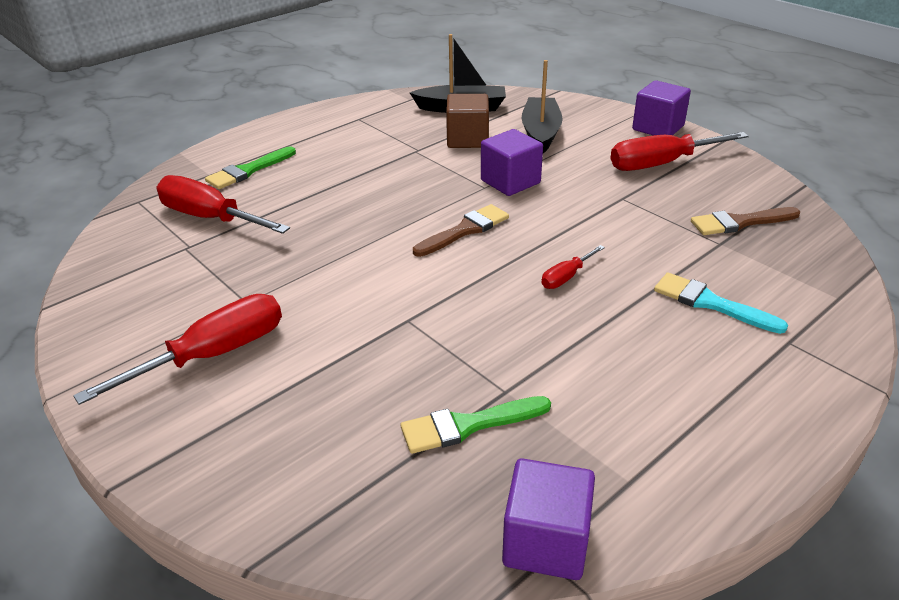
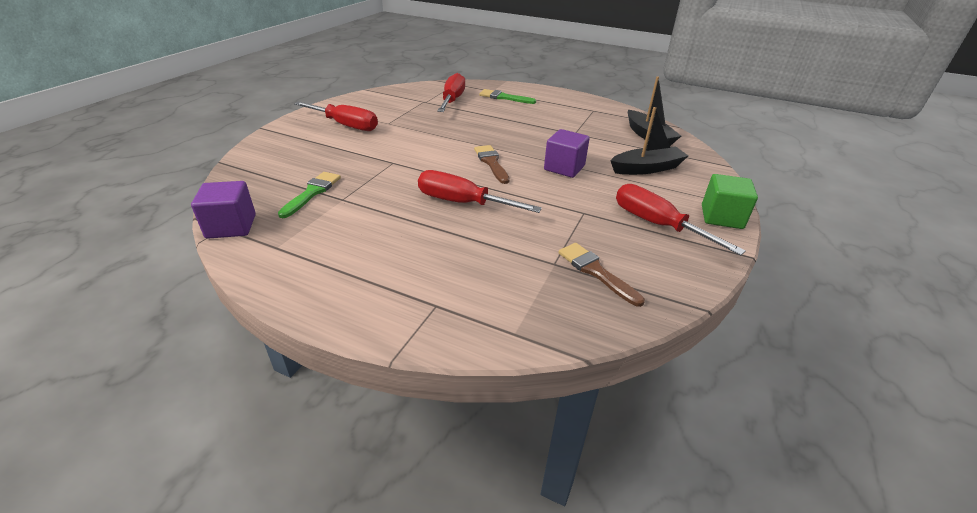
camera: 65 degrees right, 0 degrees up
green brush [401,396,551,454] -> green brush turned 60 degrees clockwise [278,172,341,218]
brown brush [413,204,509,257] -> brown brush turned 135 degrees counterclockwise [474,145,510,184]
brown cube [446,94,489,148] -> none
red screwdriver [541,245,605,289] -> red screwdriver [418,170,542,213], size x2.04
purple cube [632,80,691,136] -> green cube [702,174,758,229]
turquoise brush [654,272,788,334] -> none

